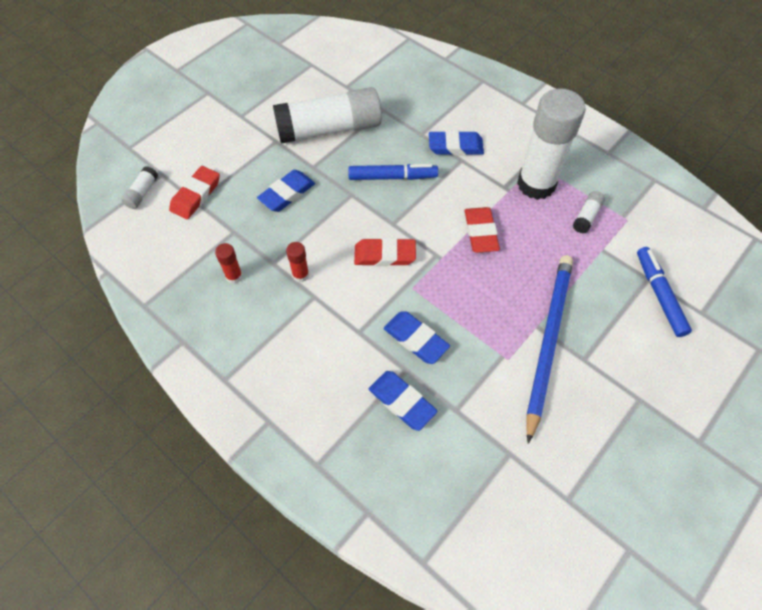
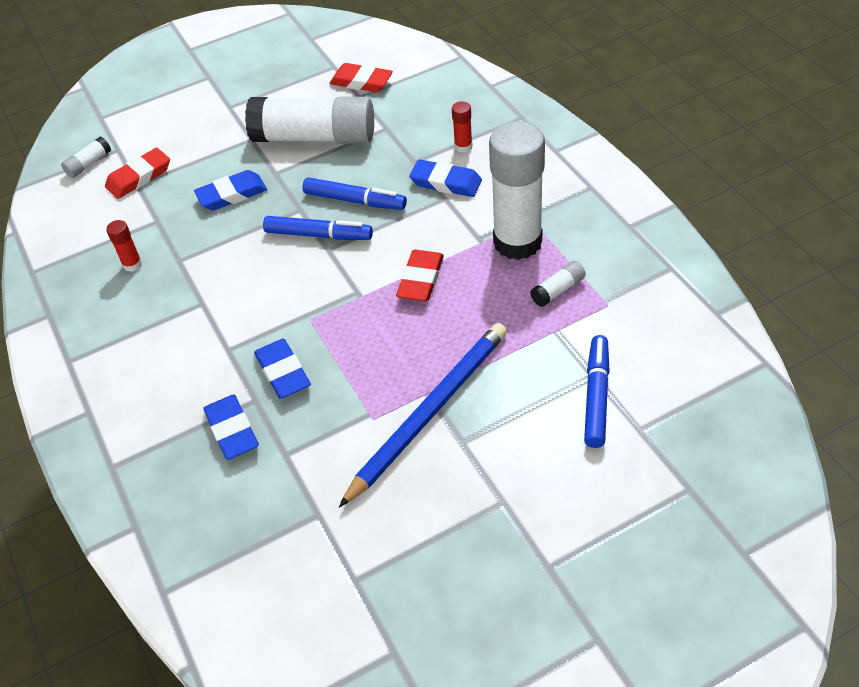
camera: 25 degrees right, 10 degrees down
red glue stick [286,242,309,283] -> red glue stick moved to [452,101,473,153]
red eraser [354,238,416,266] -> red eraser moved to [329,63,393,92]
none -> blue marker [263,216,373,240]

